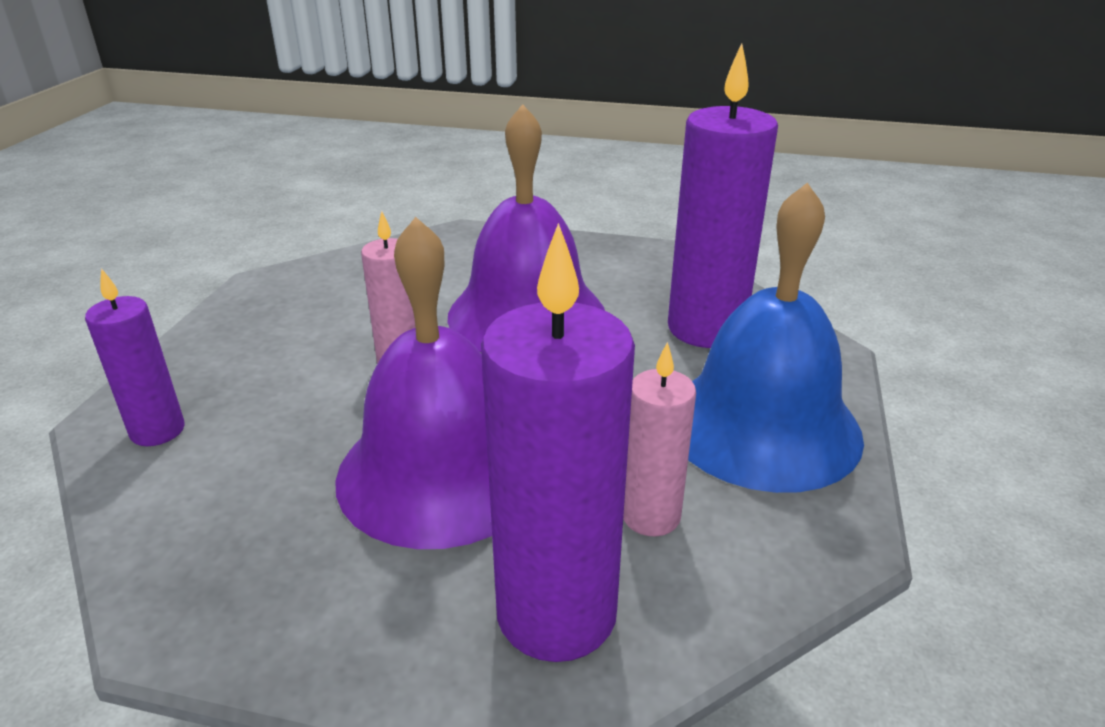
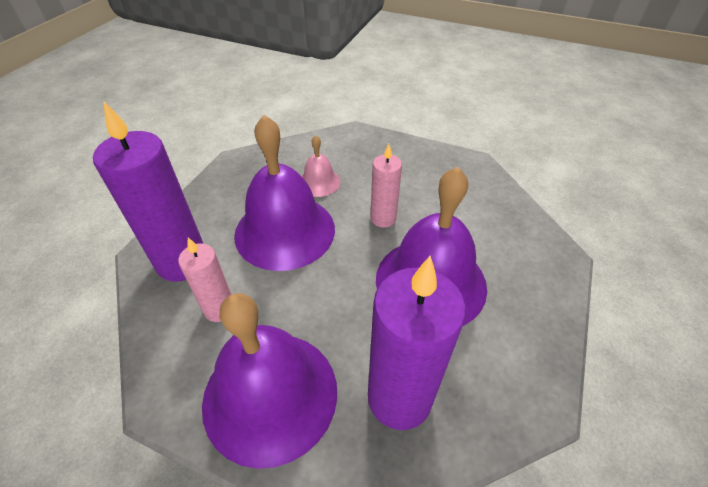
camera: 100 degrees right, 15 degrees up
purple candle [85,268,185,446] -> none
blue bell [688,182,864,493] -> purple bell [202,293,337,469]
none -> pink bell [302,135,341,197]

